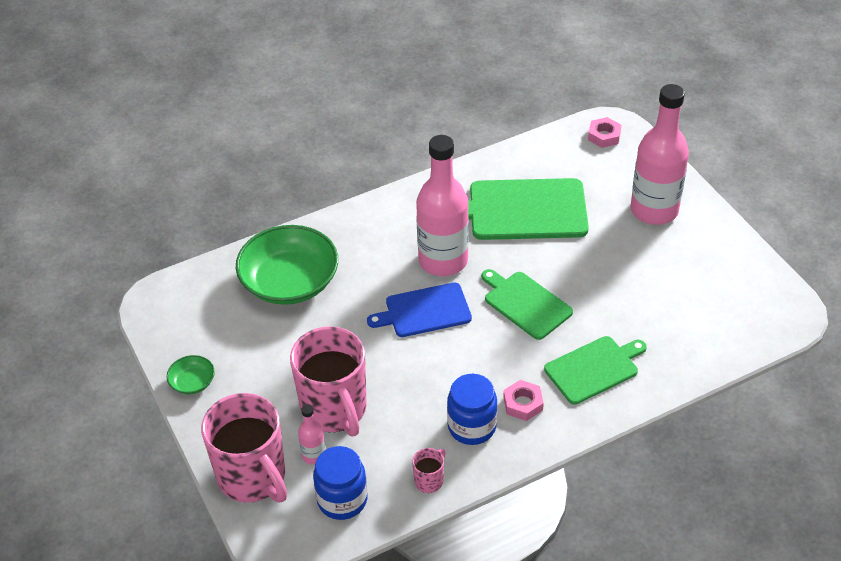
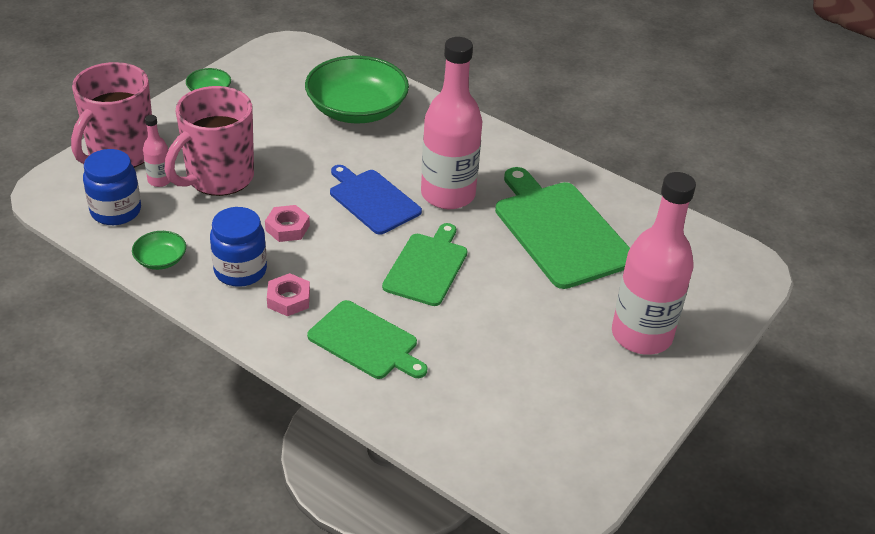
camera: 60 degrees right, 5 degrees down
pink mug [412,448,445,493] -> green bowl [132,231,186,270]
pink nut [588,117,621,148] -> pink nut moved to [265,205,310,242]

